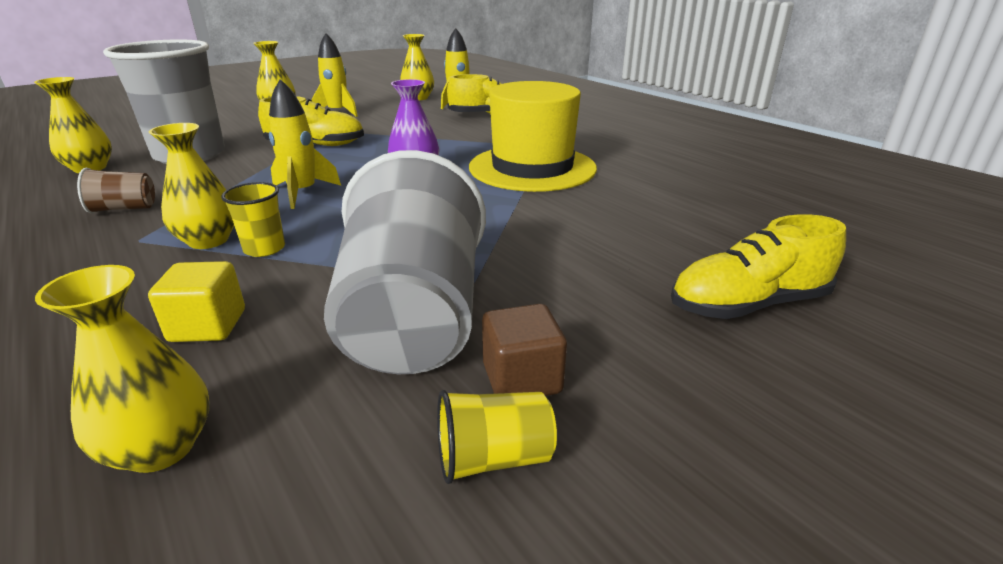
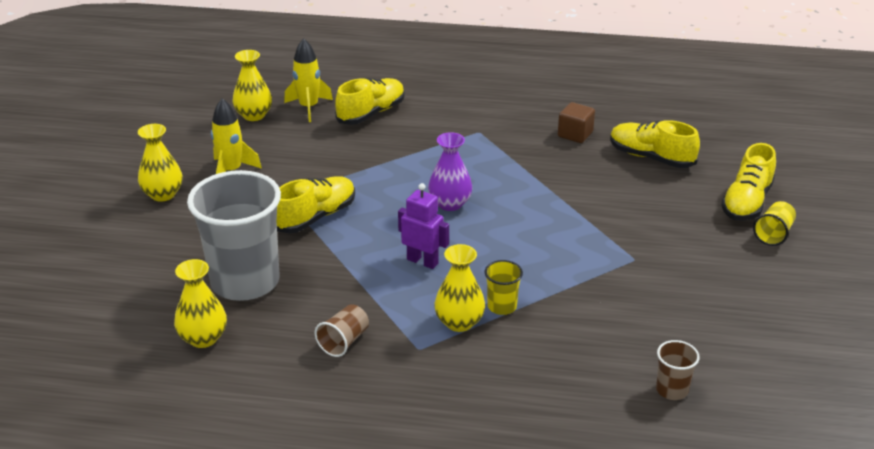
camera: 45 degrees left, 5 degrees up
yellow vase [35,265,210,473] -> brown cup [656,340,700,400]
yellow cube [148,261,245,342] -> none
yellow rocket [269,79,341,209] -> purple robot [398,183,449,269]
grey cup [324,150,486,374] -> none
yellow cup [437,390,557,484] -> yellow cup moved to [753,201,796,246]
yellow hat [469,81,597,192] -> none
brown cube [482,304,567,396] -> brown cube moved to [558,102,595,143]
none -> yellow shoe [610,120,700,168]

